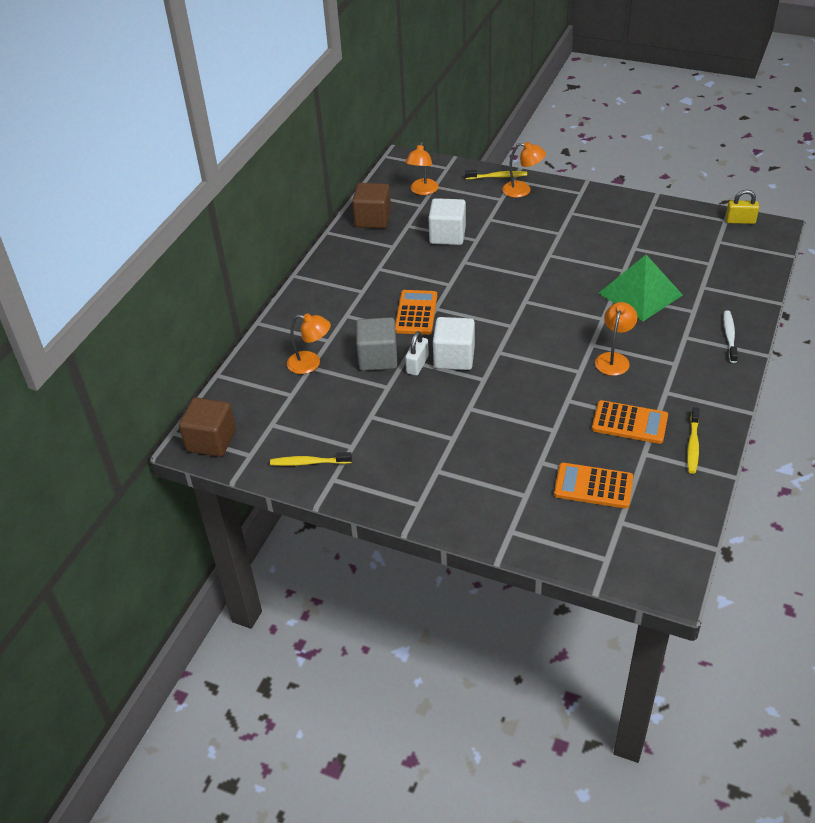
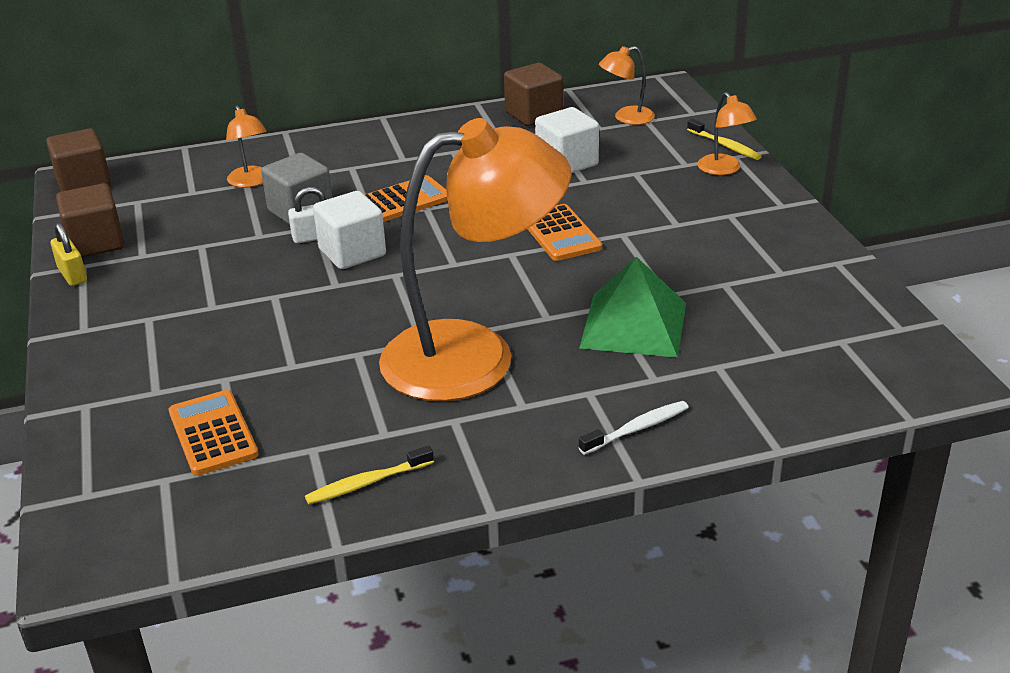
camera: 50 degrees right, 10 degrees down
yellow toothbrush [270,452,352,466] -> brown cube [56,183,124,257]
orange calculator [592,400,668,444] -> orange calculator moved to [527,204,602,261]
orange lamp [595,302,638,376] -> orange lamp [379,118,571,401], size x2.47
yellow padlock [726,190,759,224] -> yellow padlock moved to [51,223,87,286]

